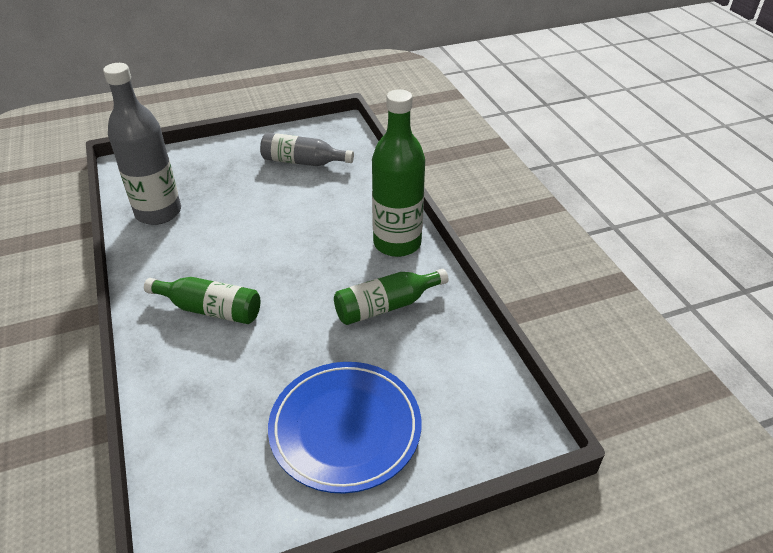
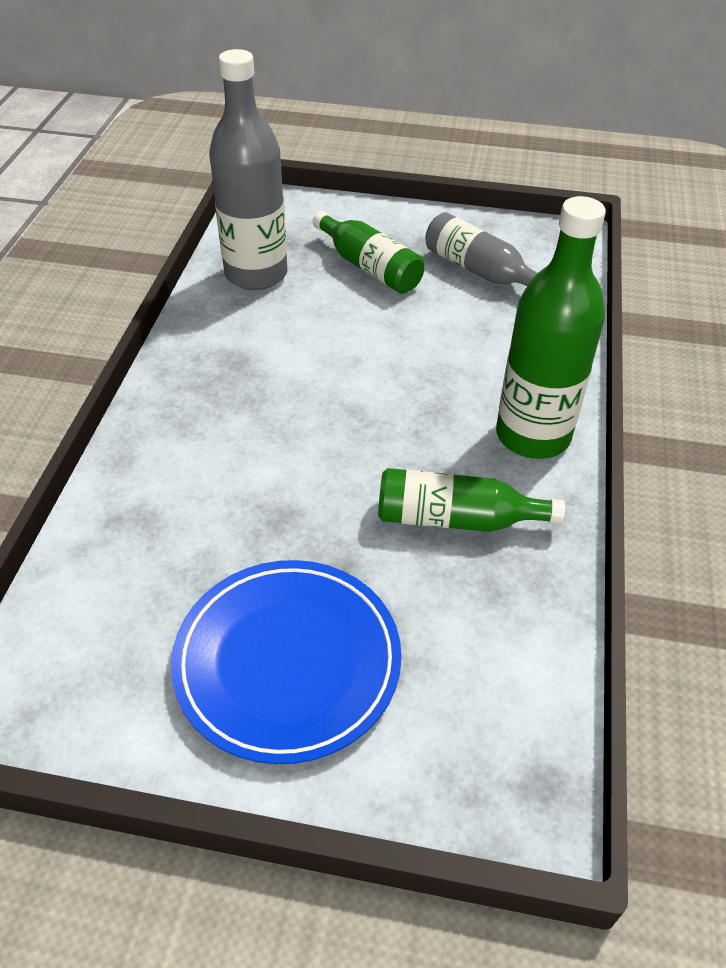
camera: 30 degrees right, 5 degrees up
green bottle [144,277,260,324] -> green bottle moved to [313,211,424,294]

